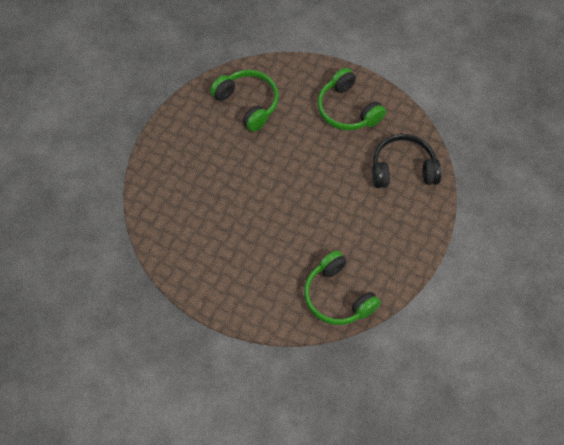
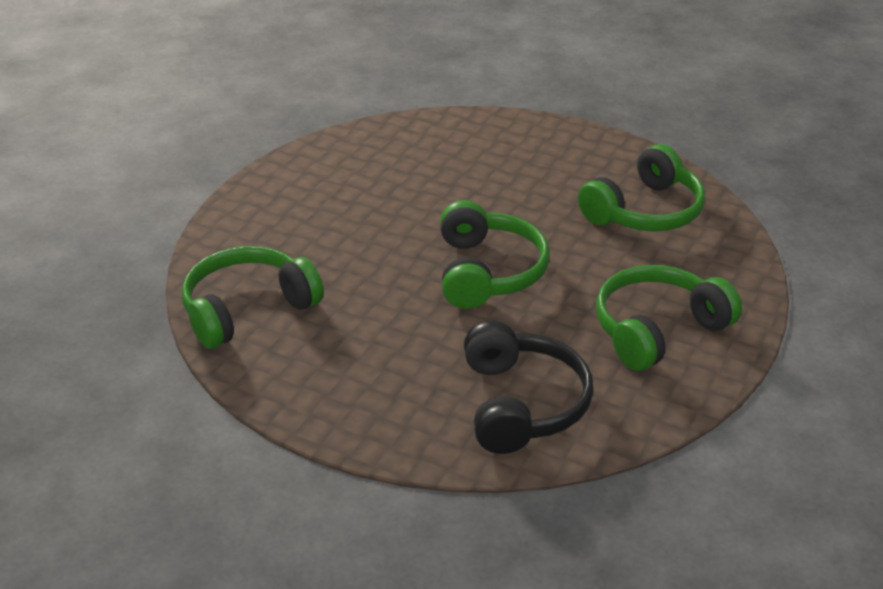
camera: 90 degrees right, 25 degrees down
none -> green headphones [440,200,550,309]

